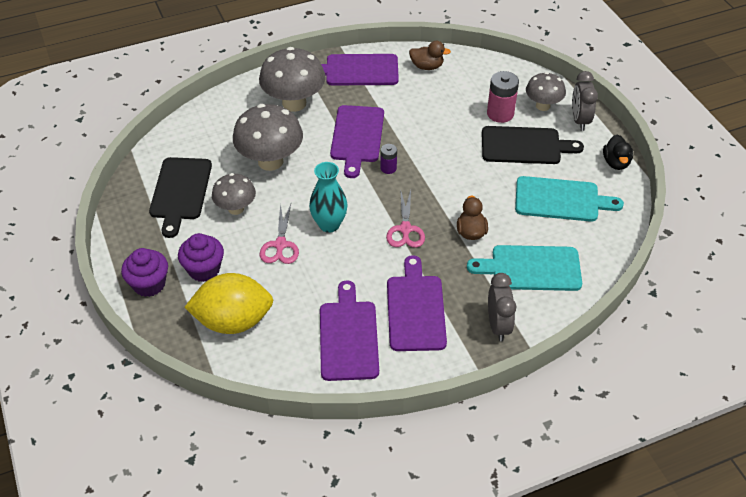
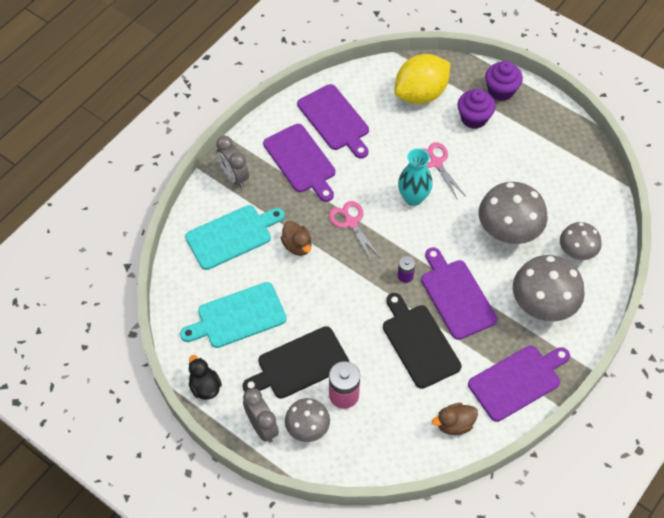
camera: 150 degrees right, 10 degrees up
black cutting board [149,157,212,238] -> black cutting board moved to [383,293,462,389]
grey mushroom [212,173,256,215] -> grey mushroom moved to [560,222,602,260]

